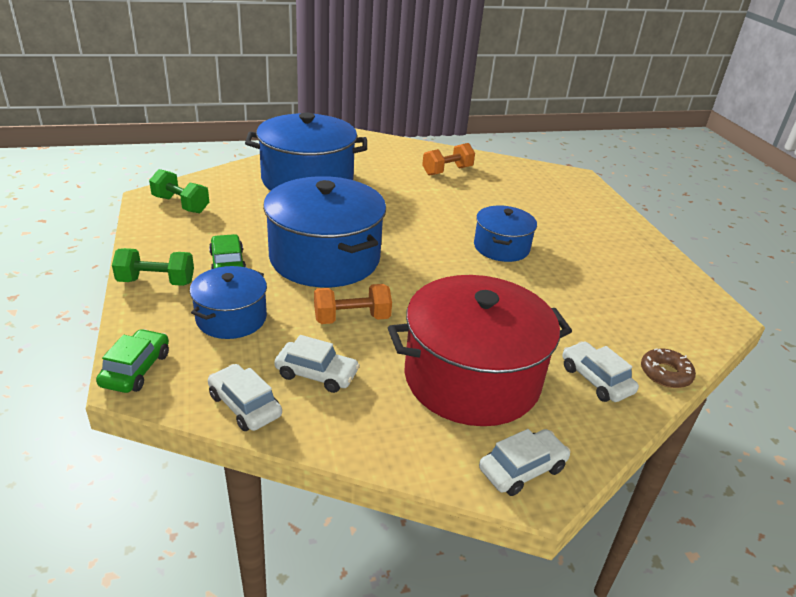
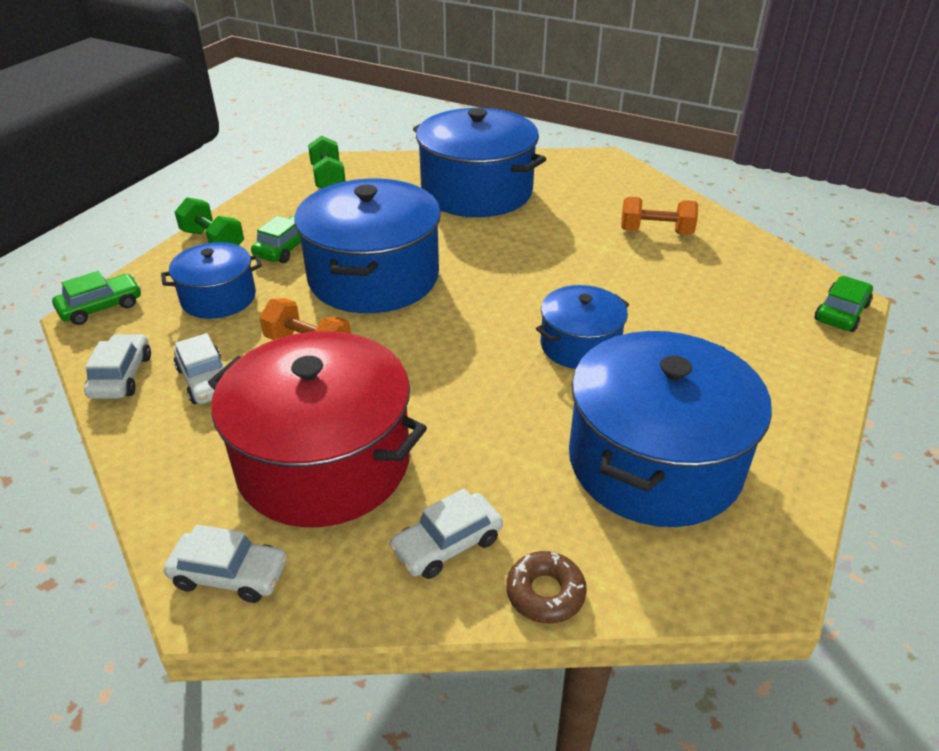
camera: 45 degrees right, 5 degrees up
white car [562,341,639,402] -> white car turned 135 degrees counterclockwise [389,488,503,579]
none -> blue pot [569,331,772,527]
none -> green car [814,276,873,332]

